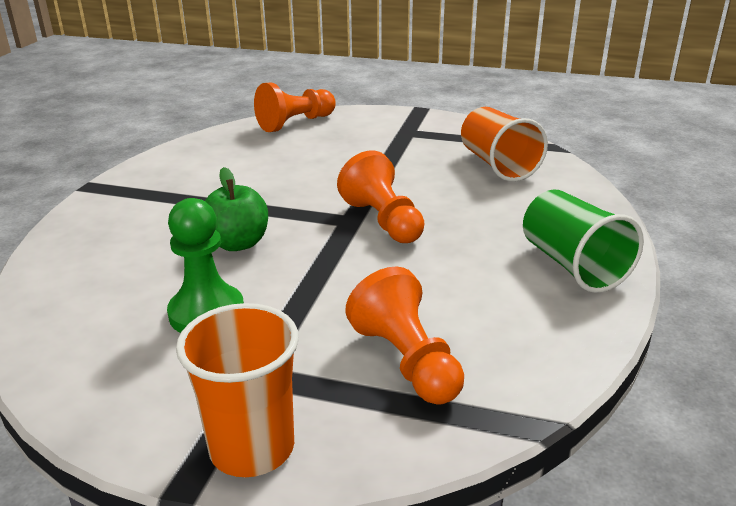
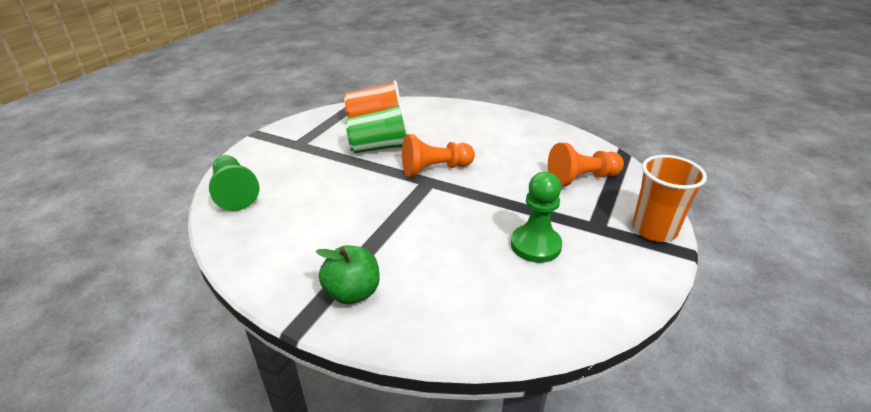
camera: 80 degrees left, 5 degrees up
green apple [205,167,268,251] -> green apple moved to [316,246,380,304]
orange pawn [254,83,336,132] -> green pawn [209,155,259,211]
green cup [523,190,644,293] -> green cup moved to [345,103,409,153]

